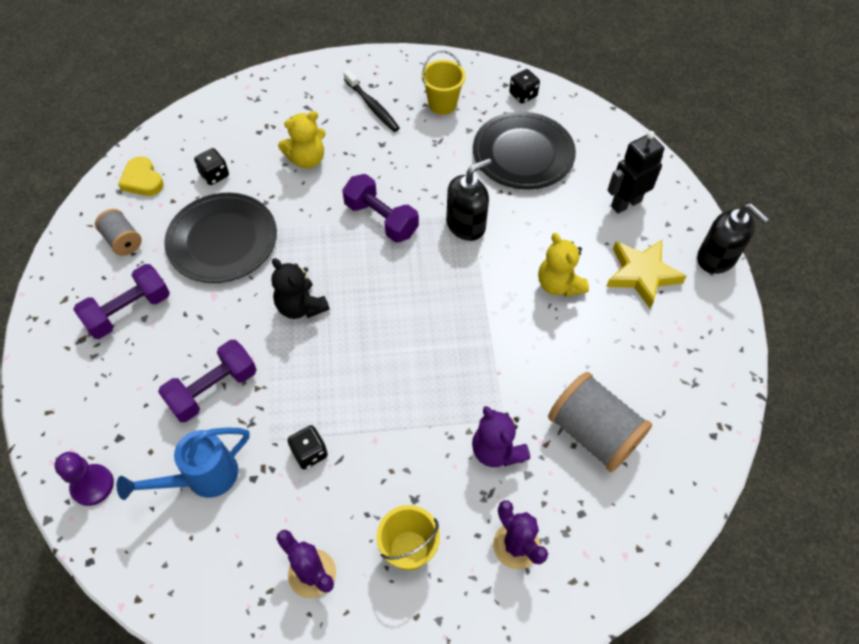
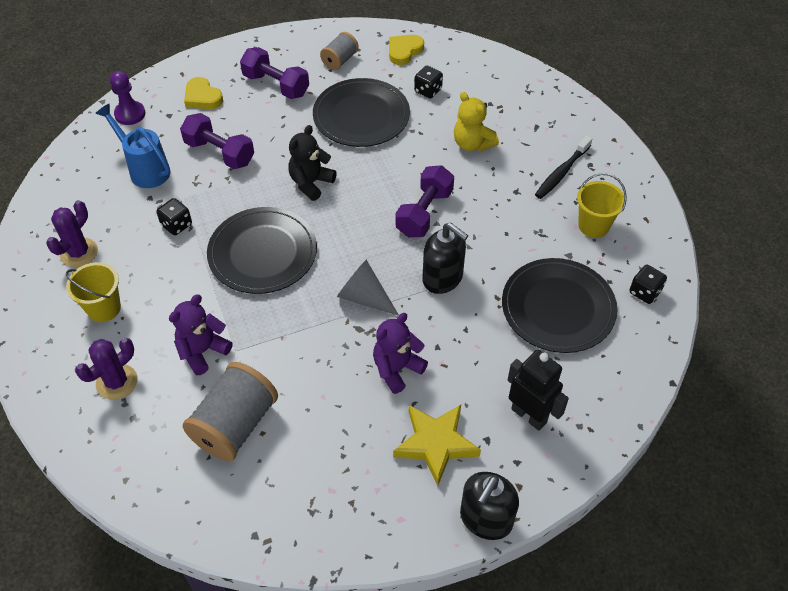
camera: 75 degrees right, 5 degrees down
yellow teddy bear [538,233,589,297] -> purple teddy bear [373,313,428,394]
none -> yellow heart [184,77,223,109]
none -> black plate [207,207,317,294]
none -> grey cone [337,260,399,316]

